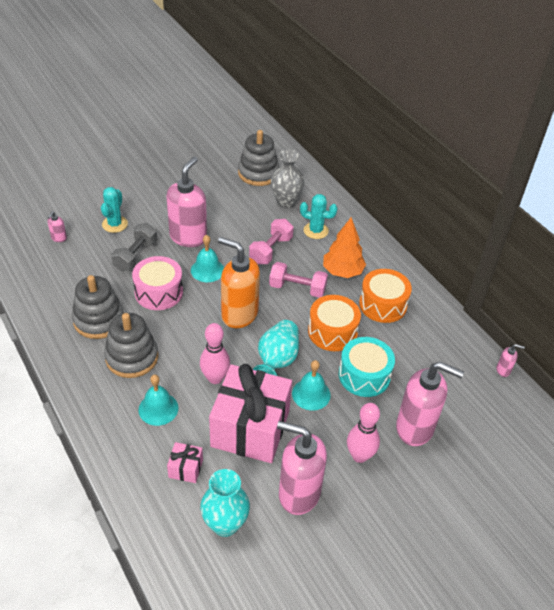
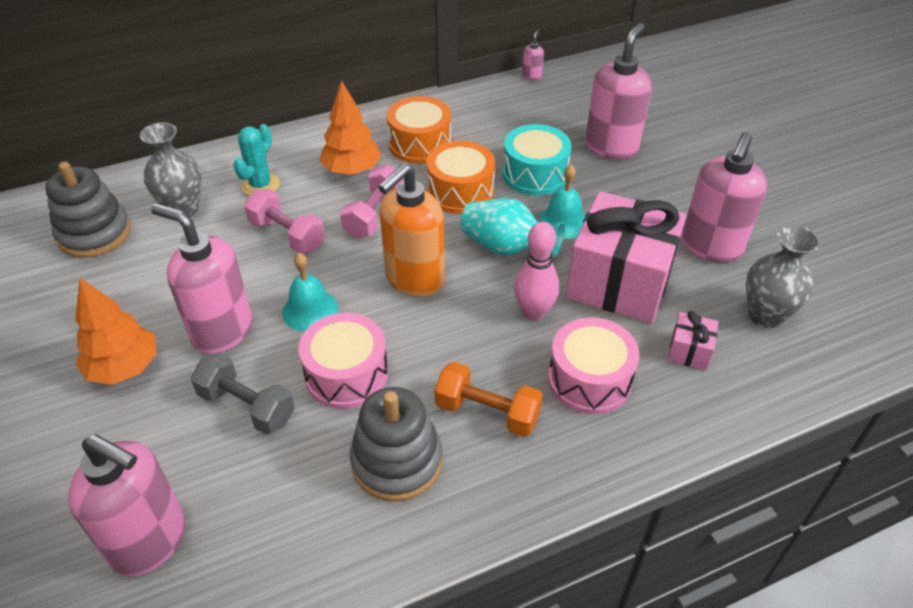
camera: 80 degrees left, 0 degrees up
pink soap dispenser [48,211,67,242] -> pink soap dispenser [68,435,185,576], size x2.43
turquoise cactus [101,187,128,233] -> none
grey stacking toy [104,313,158,378] -> orange dumbbell [435,362,543,437]
turquoise bell [138,374,178,426] -> pink drum [548,317,640,414]
turquoise vase [200,469,250,537] -> grey vase [746,225,820,328]
pink bowling pin [347,403,380,463] -> none
none -> orange tree [75,278,157,385]

